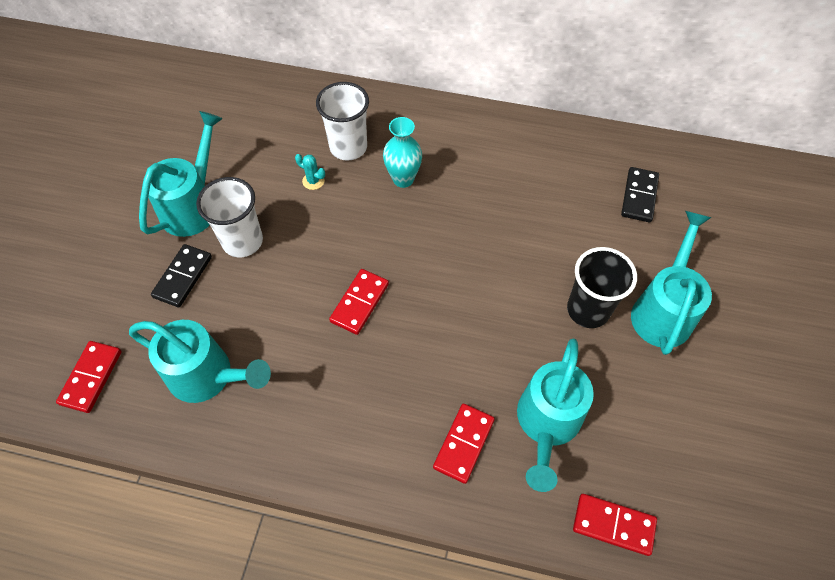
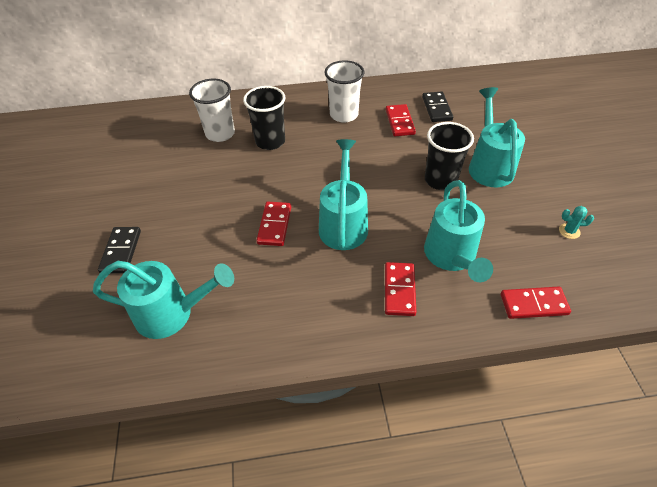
camera: 20 degrees left, 10 degrees down
red domino [56,341,122,413] -> red domino moved to [386,104,416,136]
turquoise watering can [139,111,223,237] -> turquoise watering can moved to [319,139,368,250]
white cup [196,177,263,257] -> white cup moved to [325,60,364,123]
turquoise cactus [295,154,325,190] -> turquoise cactus moved to [559,206,594,239]
turquoise vase [383,117,422,188] -> black cup [243,86,286,150]

